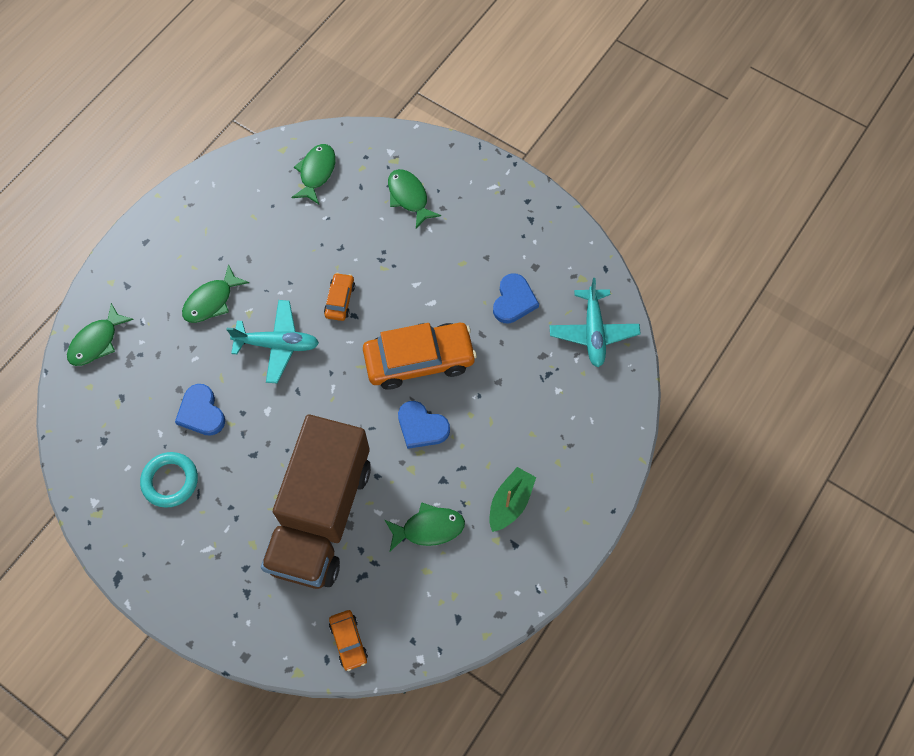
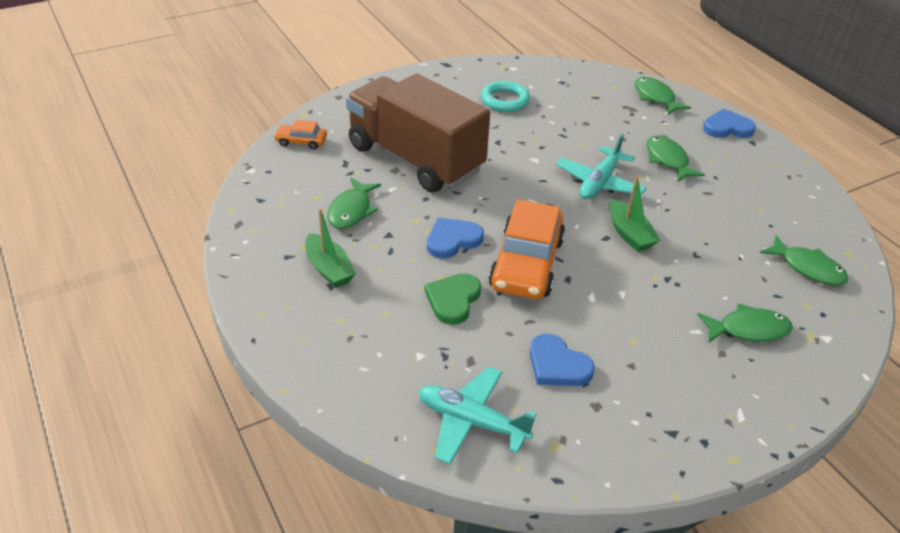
camera: 115 degrees right, 25 degrees down
blue heart [175,384,225,436] -> blue heart moved to [703,109,756,138]
orange car [324,273,355,321] -> green boat [609,175,660,252]
none -> green heart [425,273,481,325]

